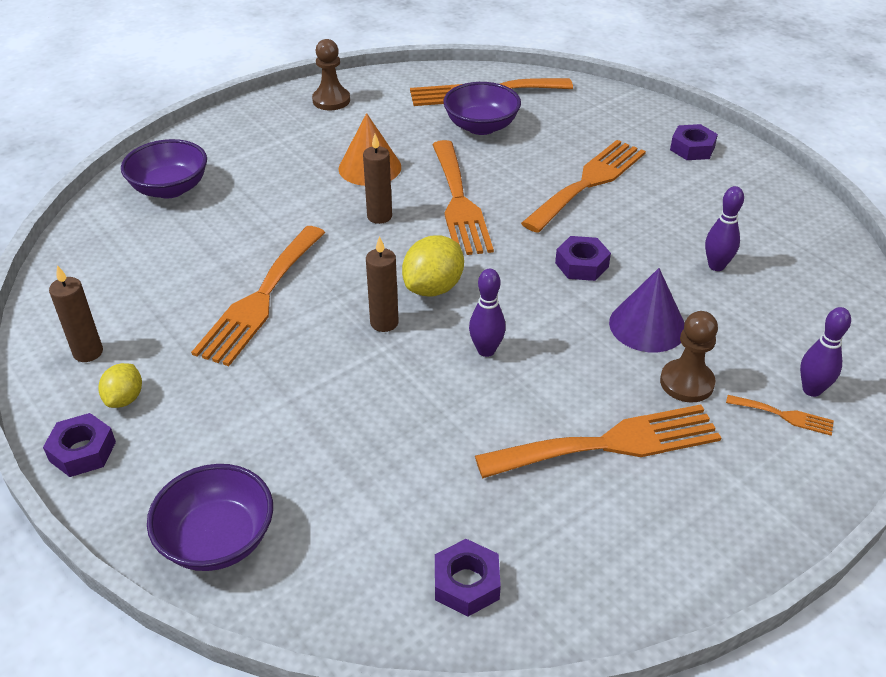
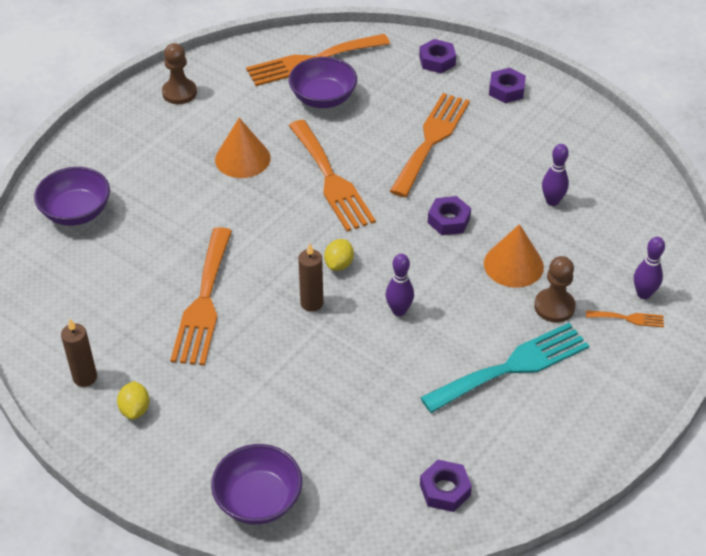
camera: 15 degrees left, 5 degrees up
purple nut [43,413,116,477] -> purple nut moved to [419,39,456,73]
brown candle [363,134,392,224] -> none
yellow lemon [402,235,464,297] -> yellow lemon [324,239,354,271], size x0.62
orange fork [475,405,721,478] -> turquoise fork [420,323,589,413]
purple cone [609,268,684,352] -> orange cone [484,224,544,288]

